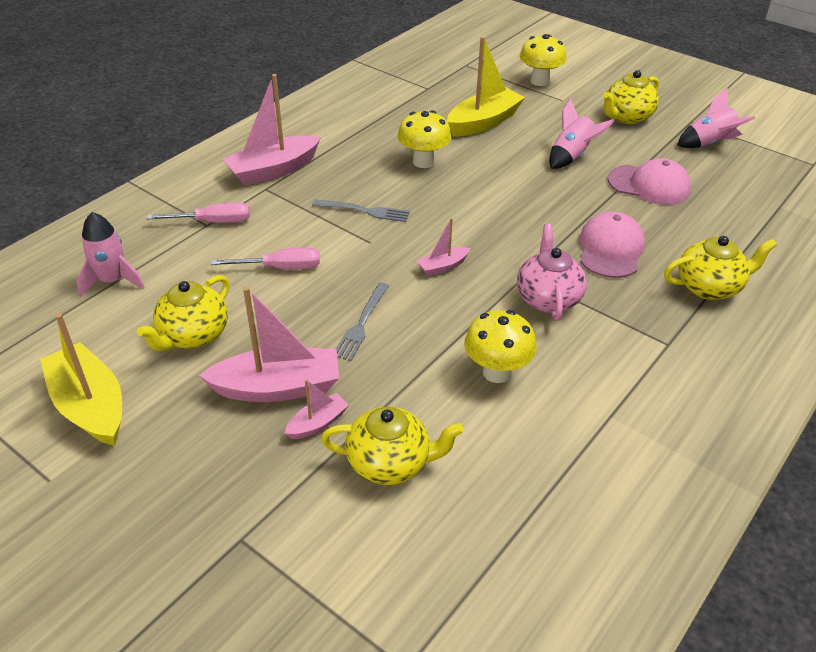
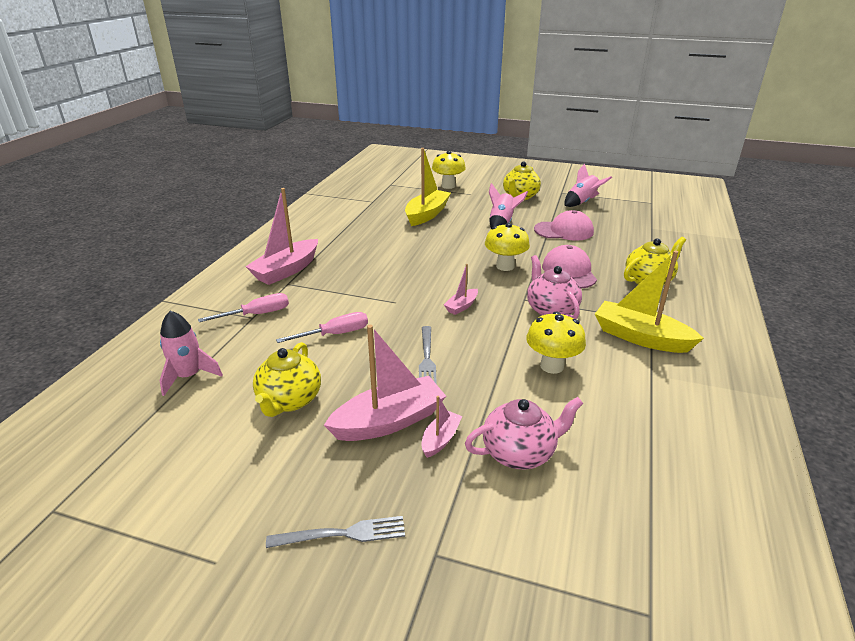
camera: 20 degrees left, 10 degrees down
yellow boat [40,313,122,446] -> yellow boat moved to [595,251,704,353]
grey fork [312,200,410,222] -> grey fork moved to [266,516,405,548]
yellow teapot [321,407,464,485] -> pink teapot [465,397,583,469]
yellow mushroom [398,110,451,168] -> yellow mushroom moved to [485,223,530,271]

